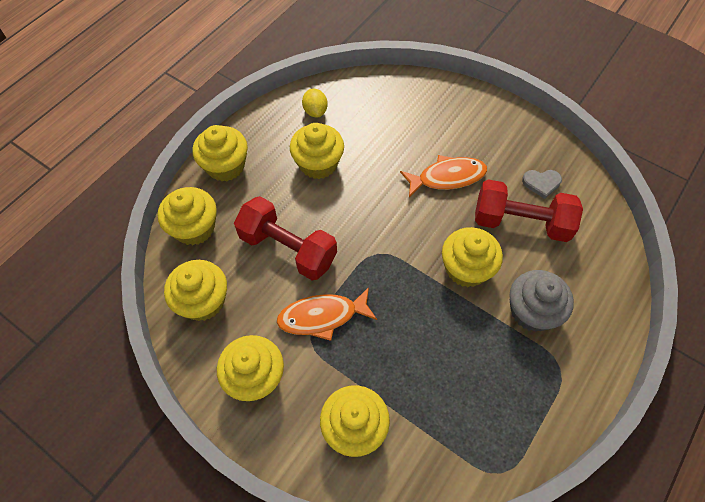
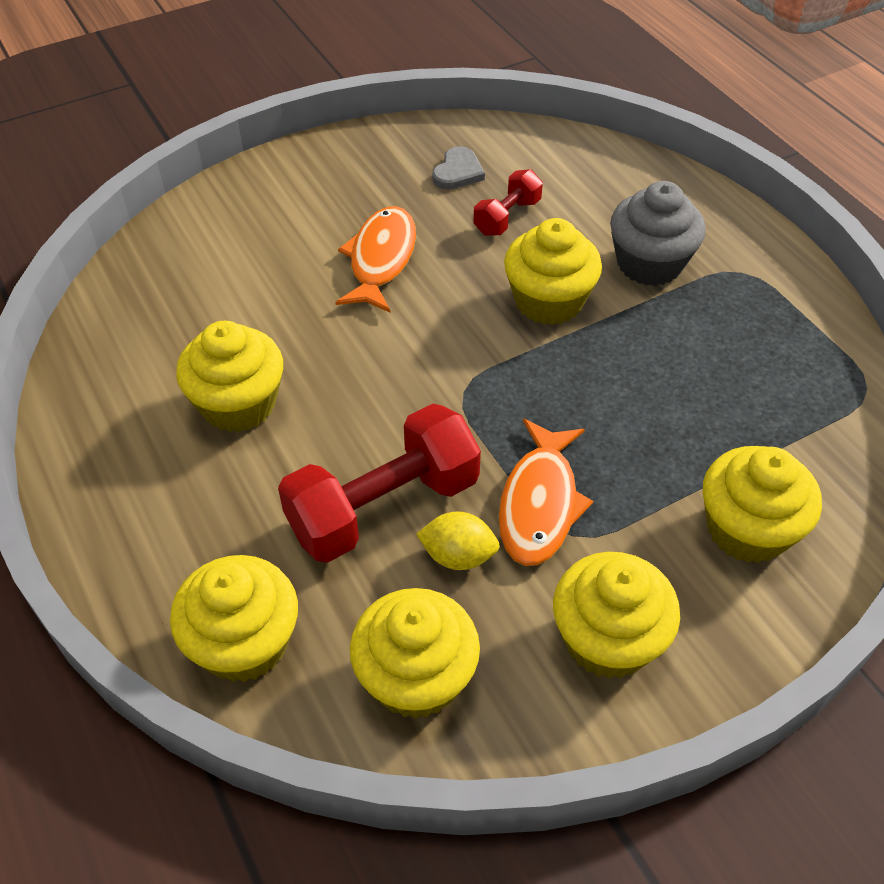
camera: 65 degrees left, 10 degrees down
yellow cupcake [193,125,248,181] -> none
yellow lemon [302,89,328,117] -> yellow lemon moved to [416,512,500,570]
red dumbbell [475,179,583,242] -> red dumbbell [473,169,543,236], size x0.53

